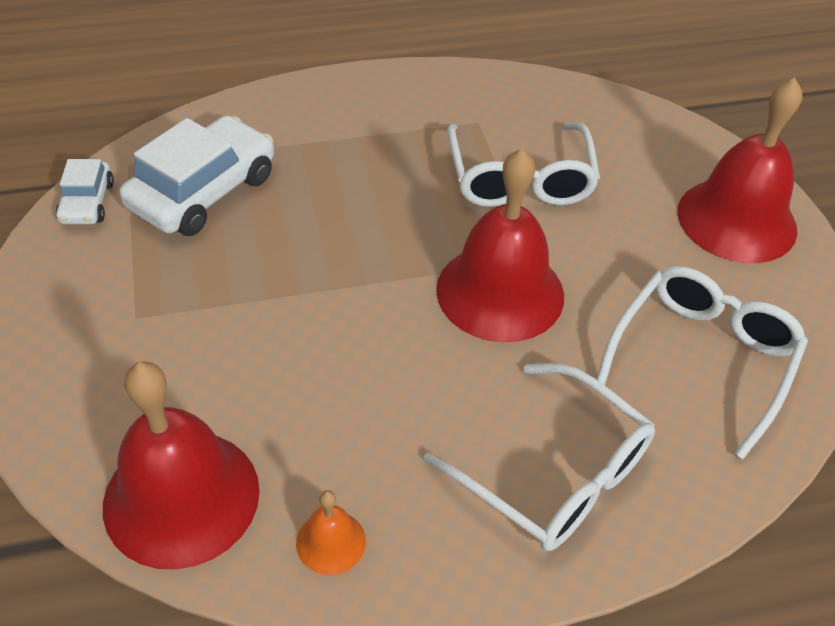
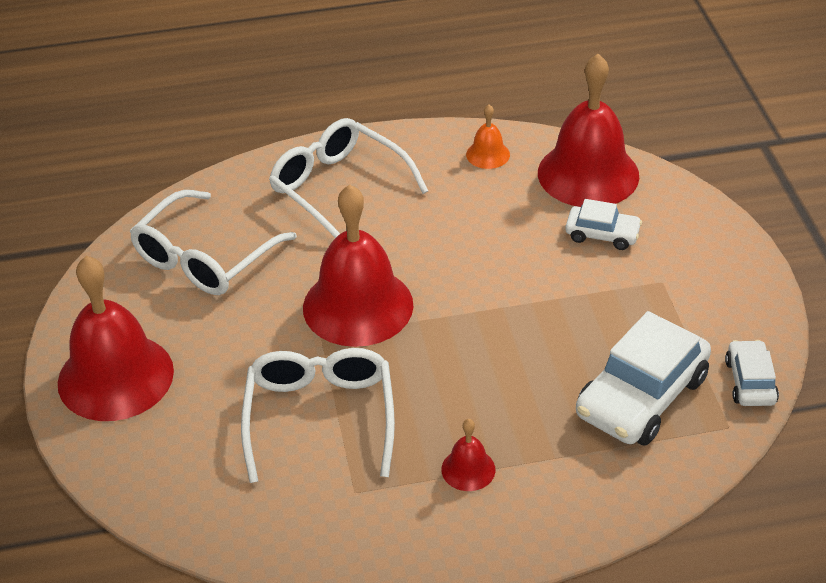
camera: 175 degrees left, 5 degrees down
none -> red bell [441,419,496,491]
none -> white car [565,199,642,250]

